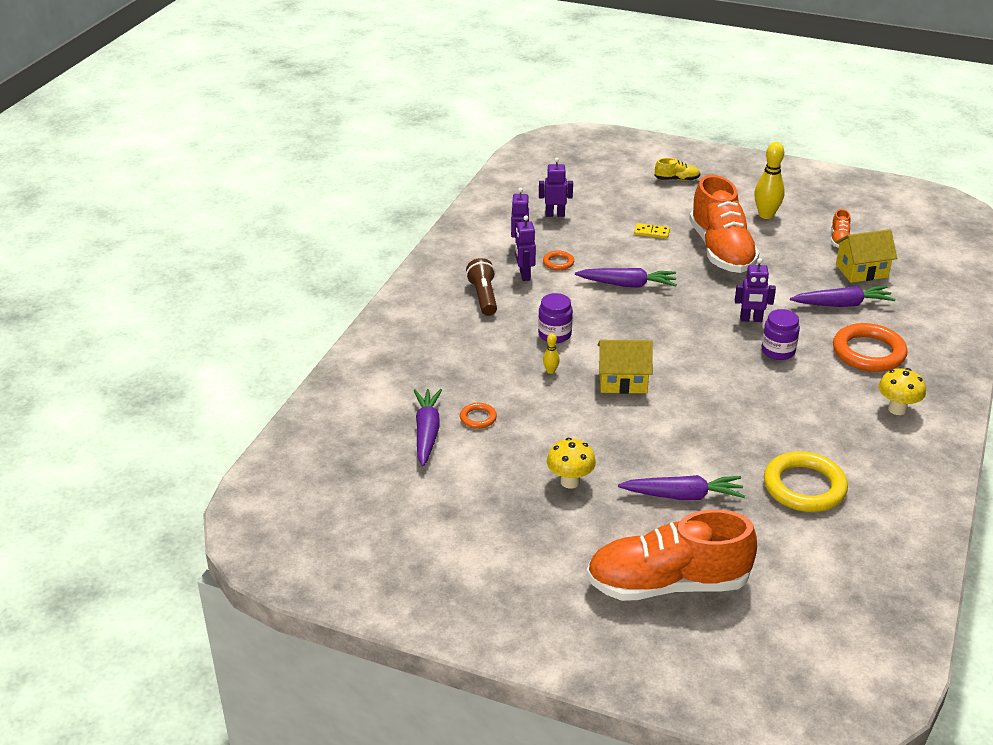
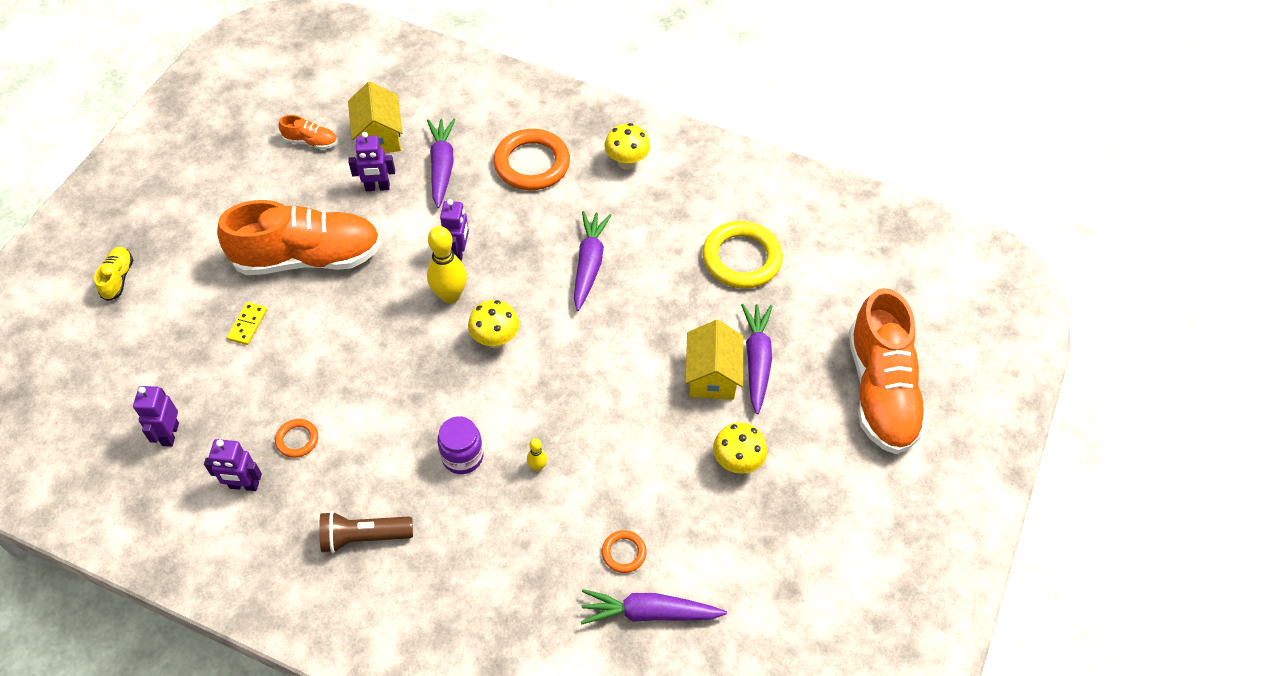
camera: 90 degrees left, 20 degrees up
purple robot [515,216,536,281] -> purple robot moved to [348,132,395,191]
purple carrot [575,268,677,288] -> purple carrot moved to [574,211,611,311]
yellow house [597,340,653,394] -> yellow house moved to [685,320,743,400]
yellow bowling pin [754,142,785,219] -> yellow bowling pin moved to [427,226,467,303]
purple jar [761,309,800,360] -> none
none -> yellow mushroom [468,300,519,348]

